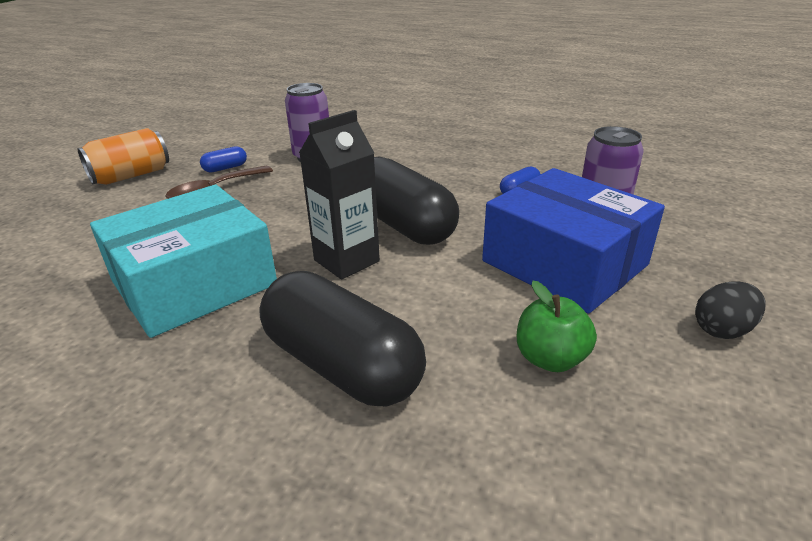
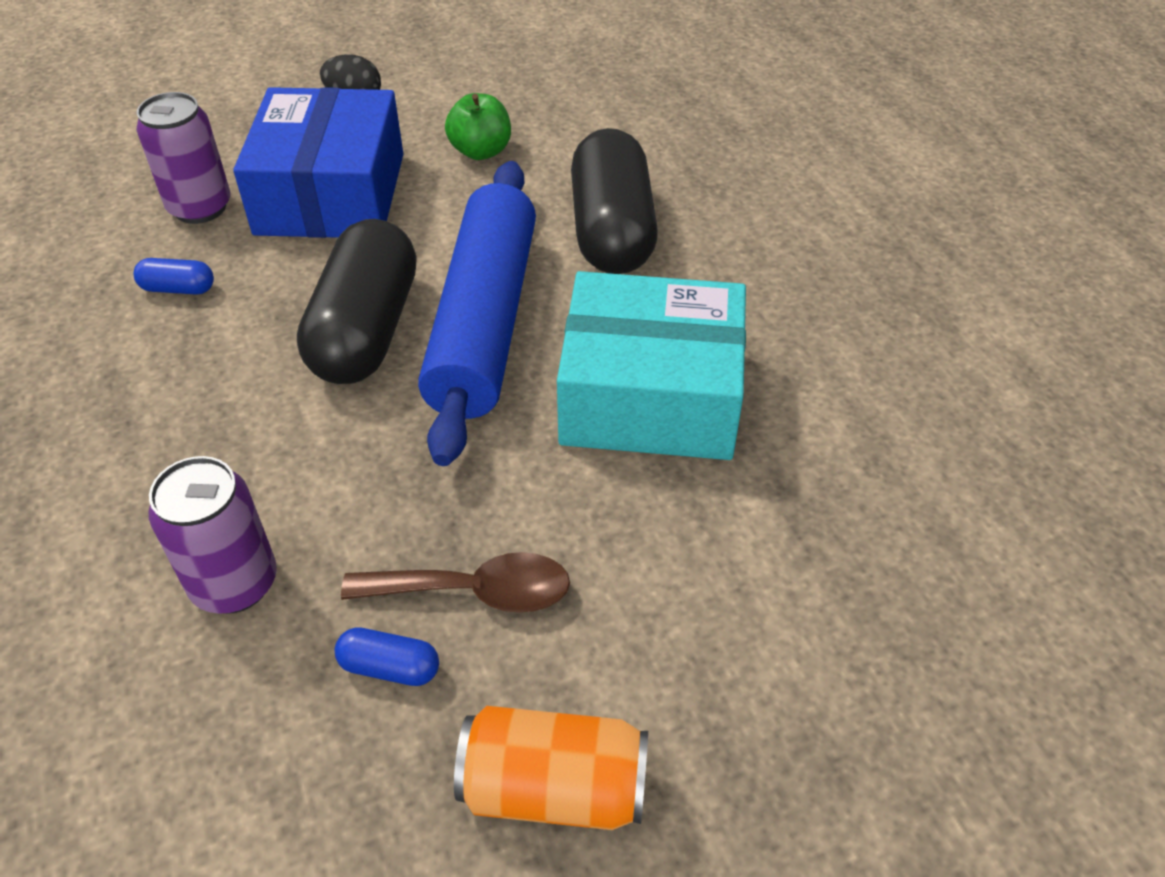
camera: 135 degrees left, 15 degrees up
black carton [299,110,380,280] -> blue rolling pin [418,161,536,466]

